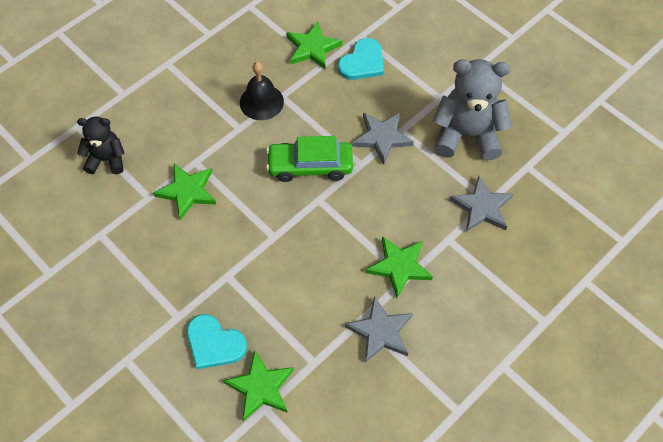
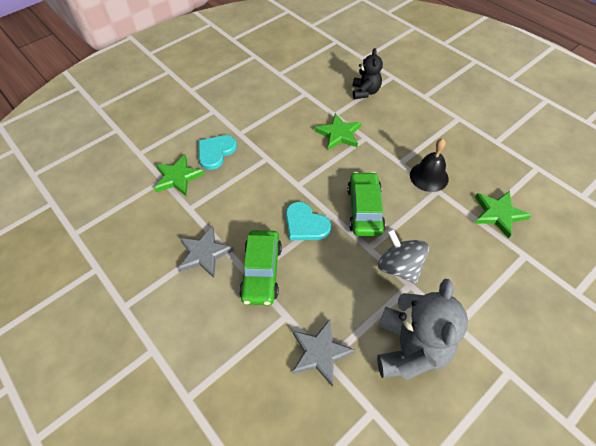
camera: 95 degrees right, 5 degrees down
turquoise heart [338,38,384,80] -> turquoise heart moved to [286,202,331,240]
grey star [352,113,414,165] -> grey spinning top [378,229,429,284]
green star [366,236,433,298] -> green car [239,230,282,305]

